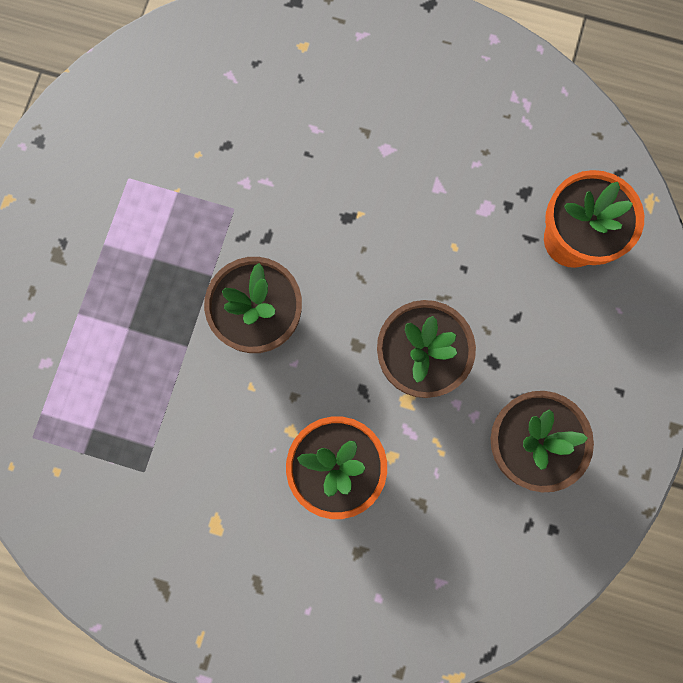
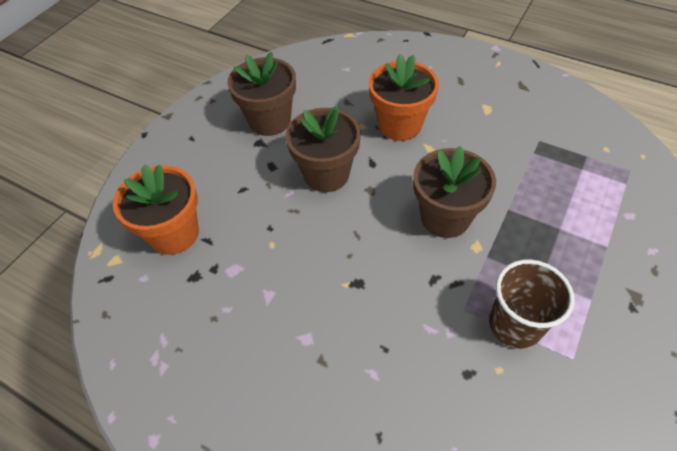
camera: 165 degrees left, 25 degrees down
none -> brown cup [489,259,575,349]

